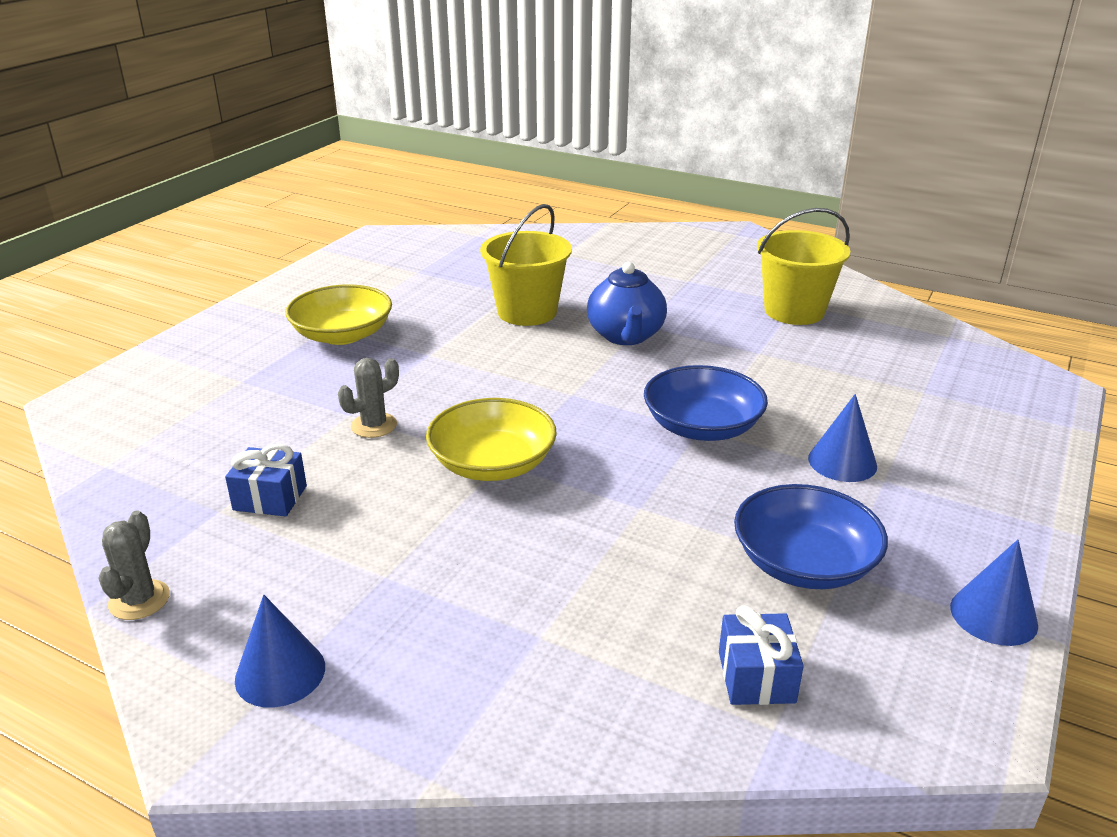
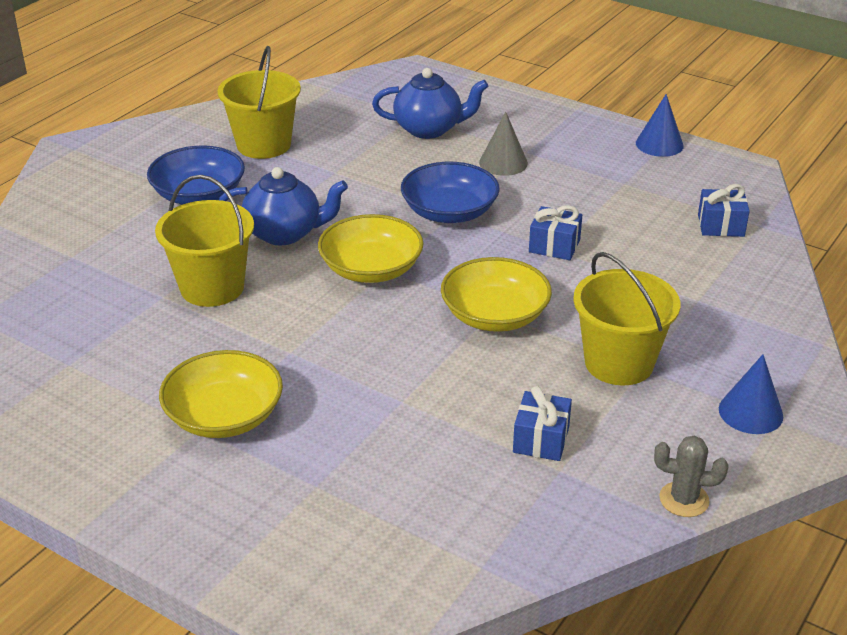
camera: 85 degrees left, 5 degrees up
grey cactus [338,358,399,438] -> none
blue bowl [734,484,888,589] -> blue bowl moved to [147,146,245,204]
blue cone [808,394,877,482] -> grey cone [479,112,528,176]
none -> yellow bowl [318,214,423,283]
none -> blue teapot [372,68,488,139]
none -> blue gift [529,205,582,260]
none -> yellow bucket [573,252,680,385]

